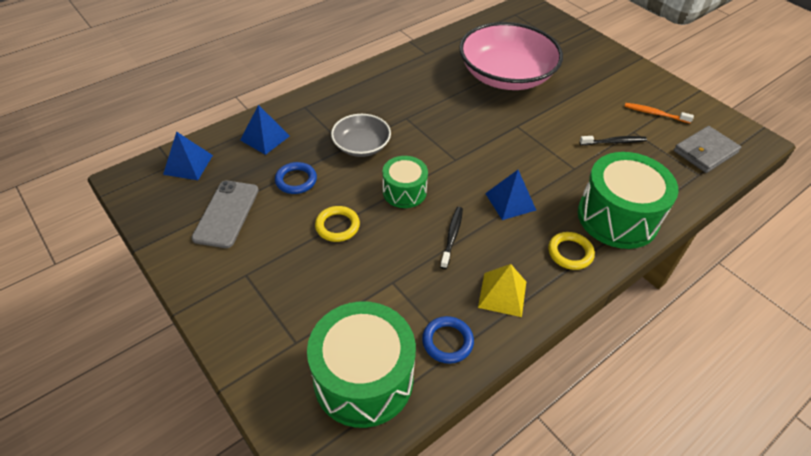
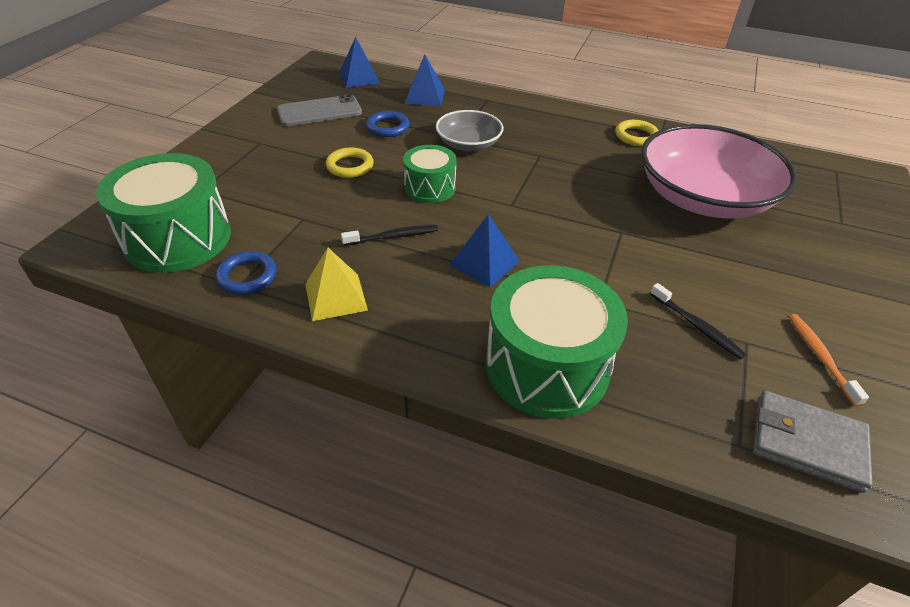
camera: 60 degrees right, 5 degrees down
yellow ring [548,232,595,270] -> yellow ring moved to [615,120,659,146]

